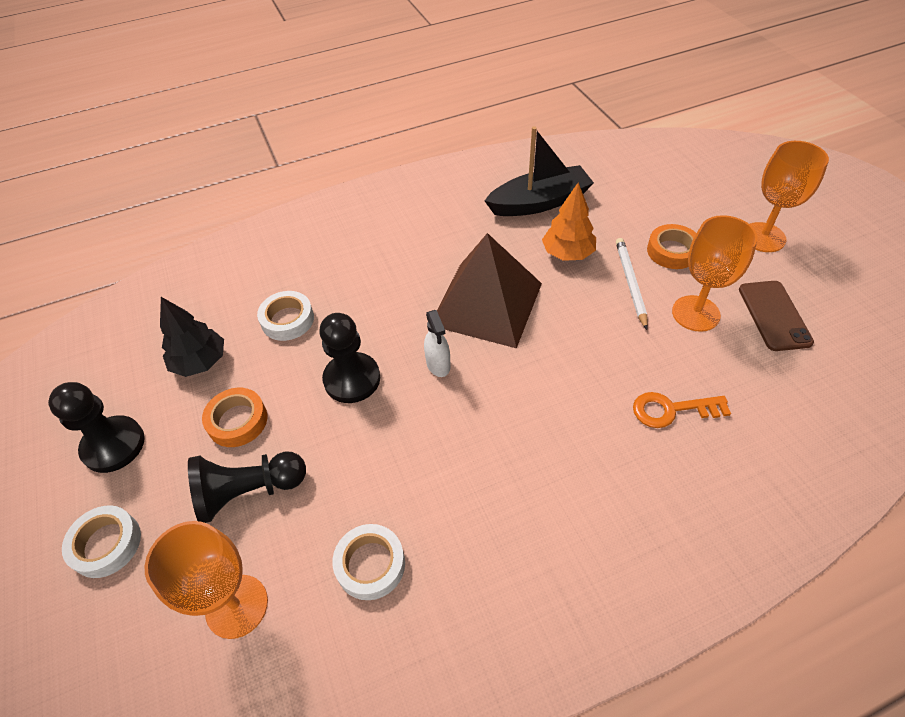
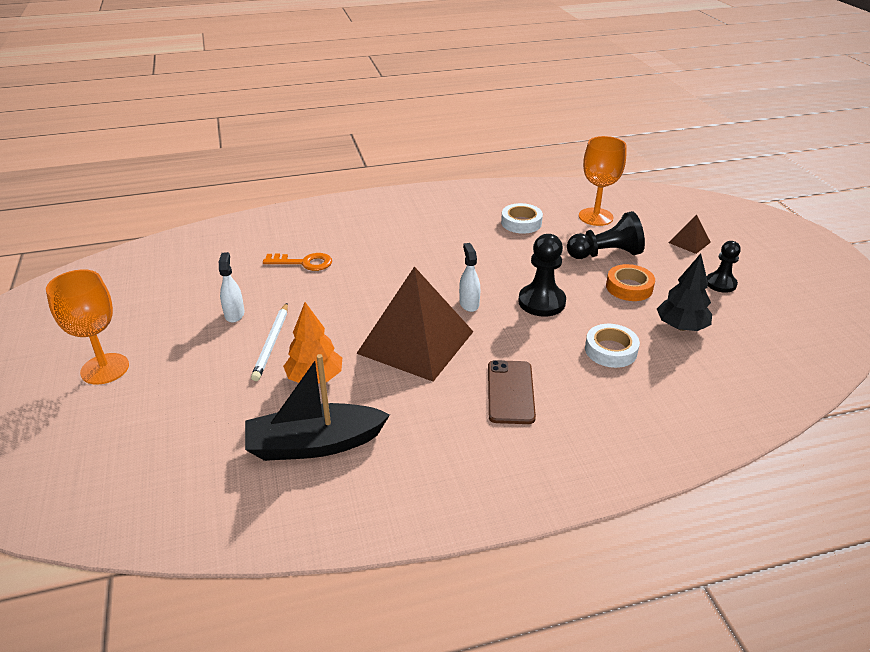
camera: 175 degrees left, 15 degrees down
black pawn [48,382,145,473] -> black pawn [707,241,741,293], size x0.66
white tape [62,505,141,578] -> brown pyramid [669,215,711,254]
orange tape [647,224,696,269] -> none
orange goblet [672,215,758,332] -> white spray bottle [219,252,245,323]
brown phone [739,281,814,351] -> brown phone moved to [488,360,536,424]

